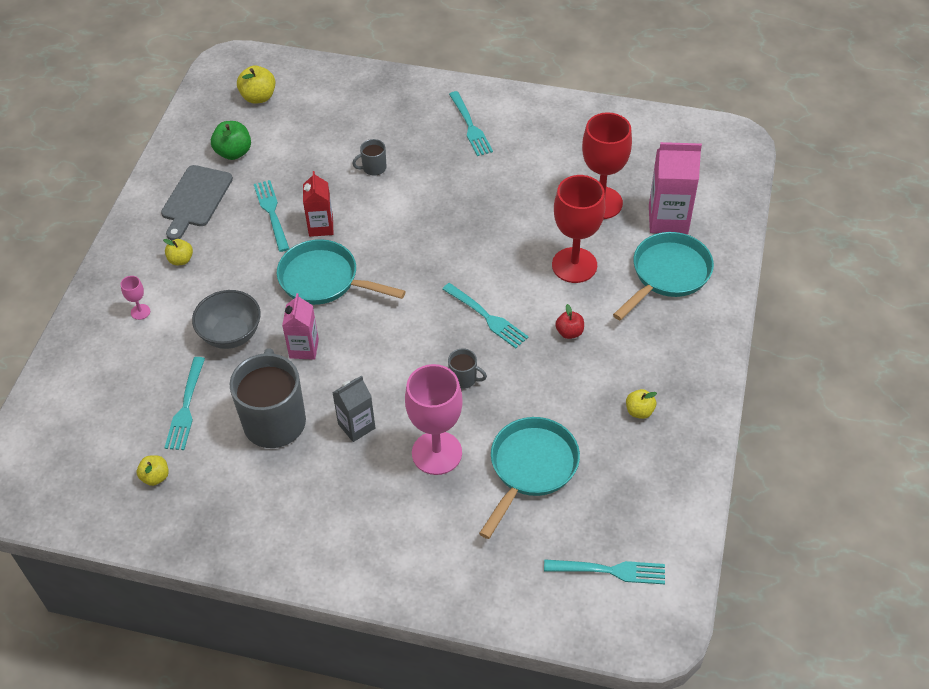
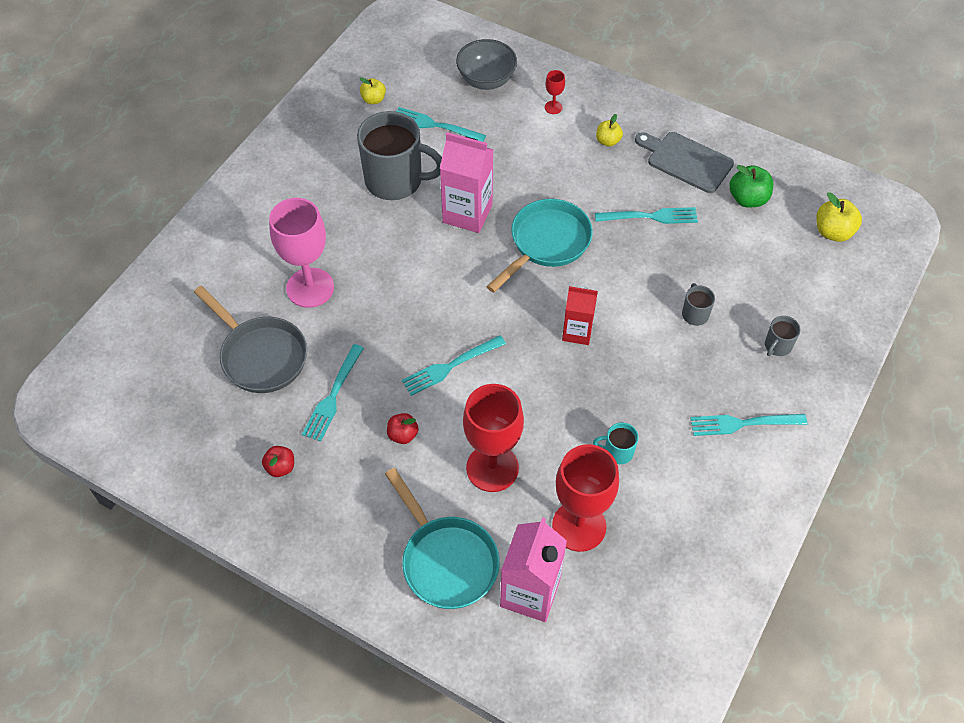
camera: 105 degrees right, 5 degrees up
pink goblet [121,276,150,320] -> red goblet [545,70,565,114]
grey bowl [192,290,261,349] -> grey bowl moved to [456,39,517,90]
pink carton [282,293,319,360] -> pink carton [440,132,493,233], size x1.57
red carton [303,171,333,237] -> red carton moved to [562,286,598,345]
grey carton [332,375,375,442] -> none
grey mug [448,348,487,389] -> grey mug moved to [765,316,801,356]
turquoise pan [479,417,580,539] -> grey pan [194,286,307,393]
turquoise fork [544,559,665,584] -> turquoise fork moved to [302,344,364,442]
yellow apple [626,389,657,419] -> red apple [262,446,294,477]
none -> turquoise mug [593,422,639,464]

